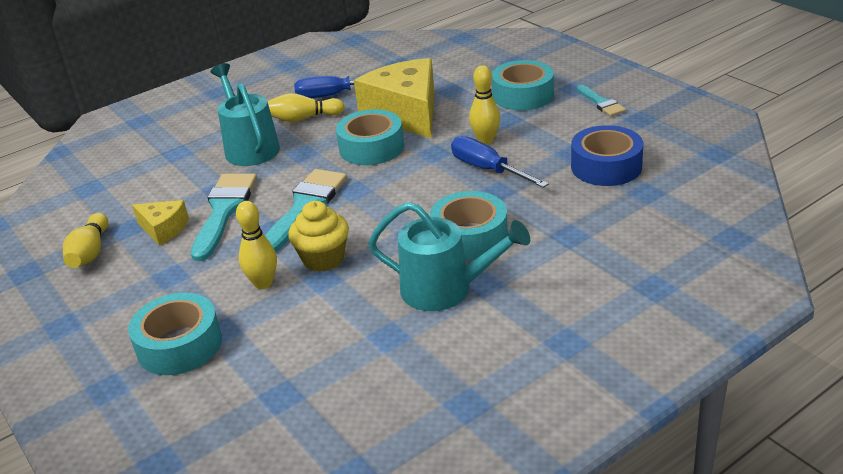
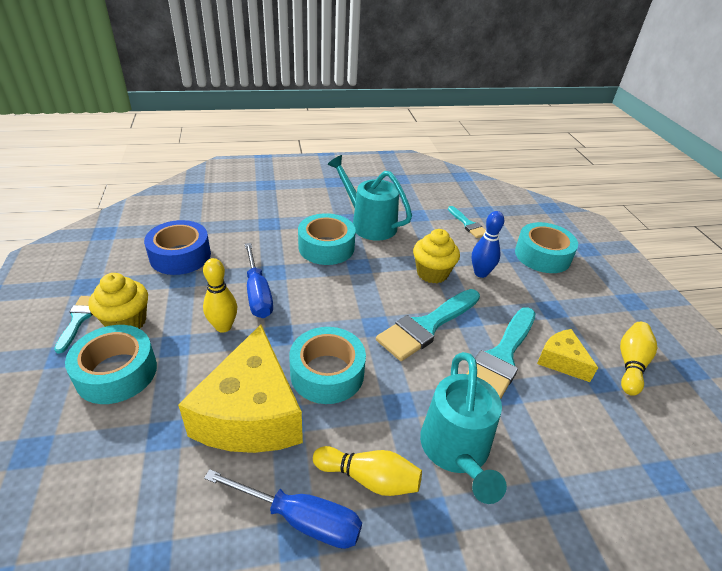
camera: 160 degrees left, 5 degrees up
yellow bowling pin [236,201,277,289] -> blue bowling pin [472,211,504,278]
none -> yellow cupcake [89,273,148,329]
none -> turquoise brush [448,206,486,238]

